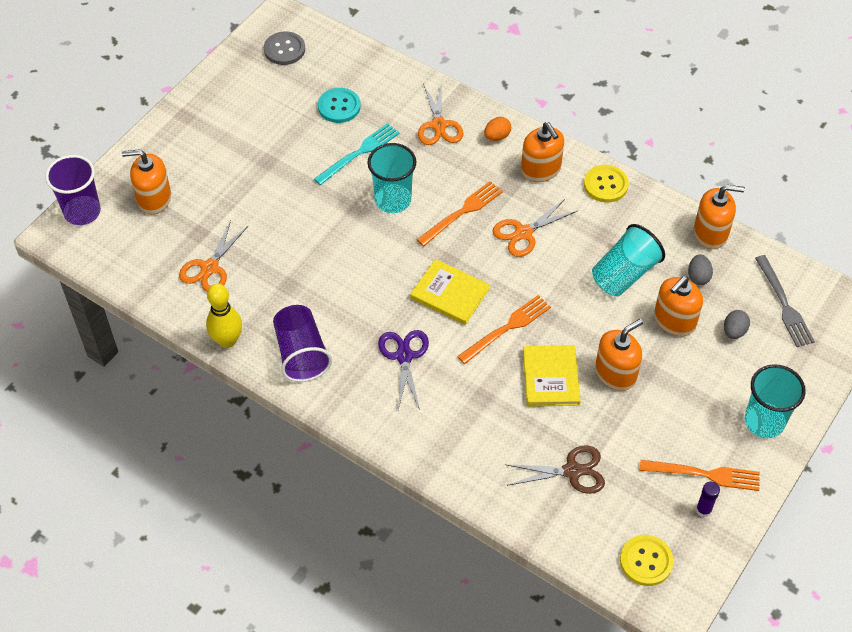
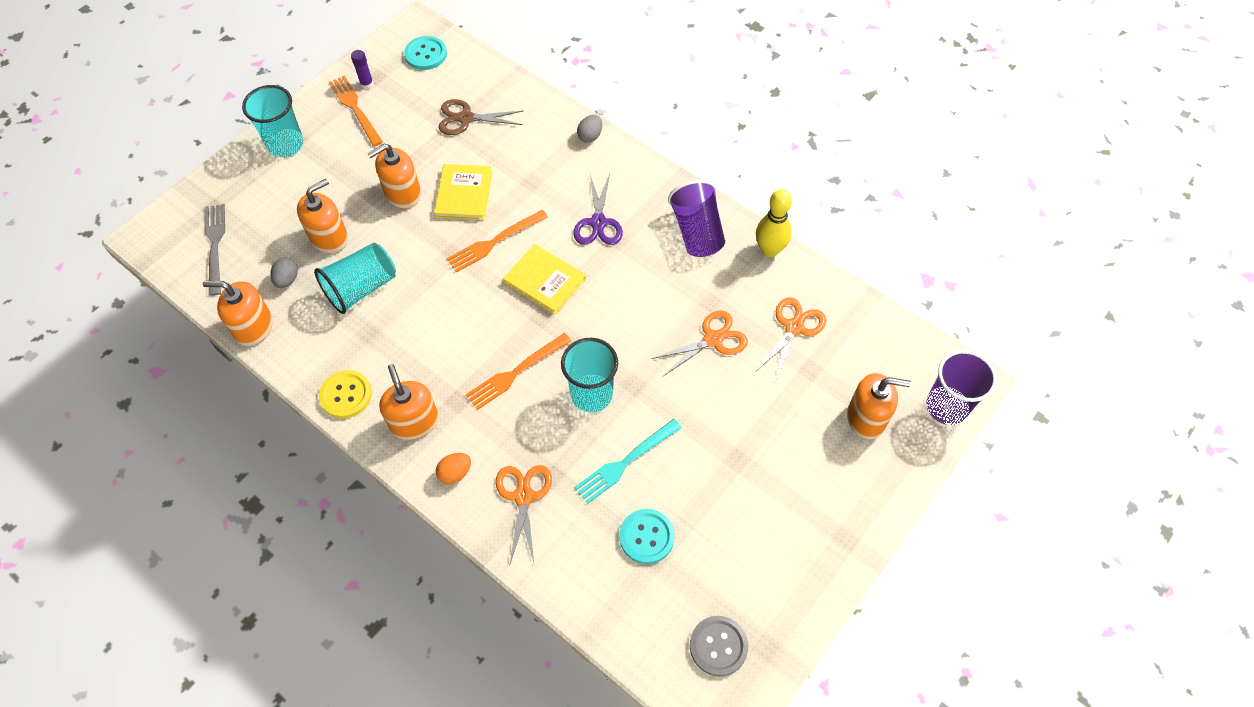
camera: 175 degrees left, 5 degrees up
orange scissors [492,199,577,257] -> orange scissors moved to [651,310,748,376]
yellow button [620,535,674,586] -> turquoise button [404,36,447,70]
orange fork [640,460,760,491] -> orange fork turned 45 degrees clockwise [329,75,383,147]
grey egg [724,310,750,339] -> grey egg moved to [577,115,602,143]

